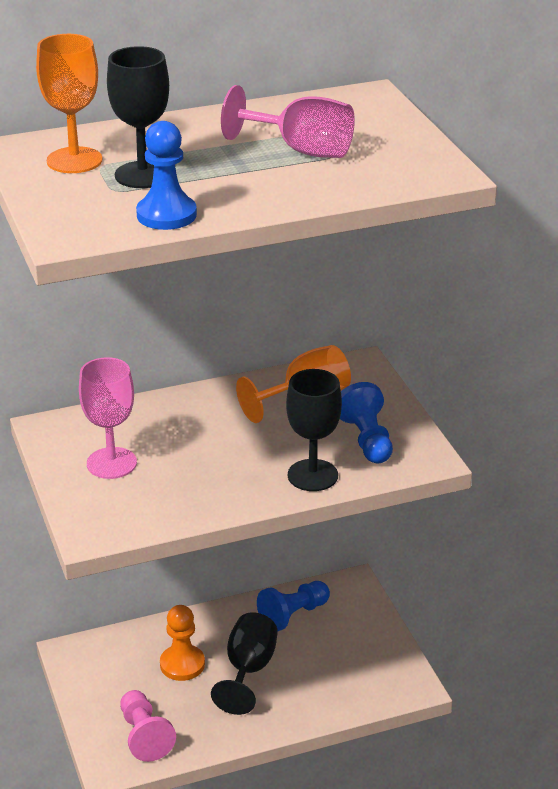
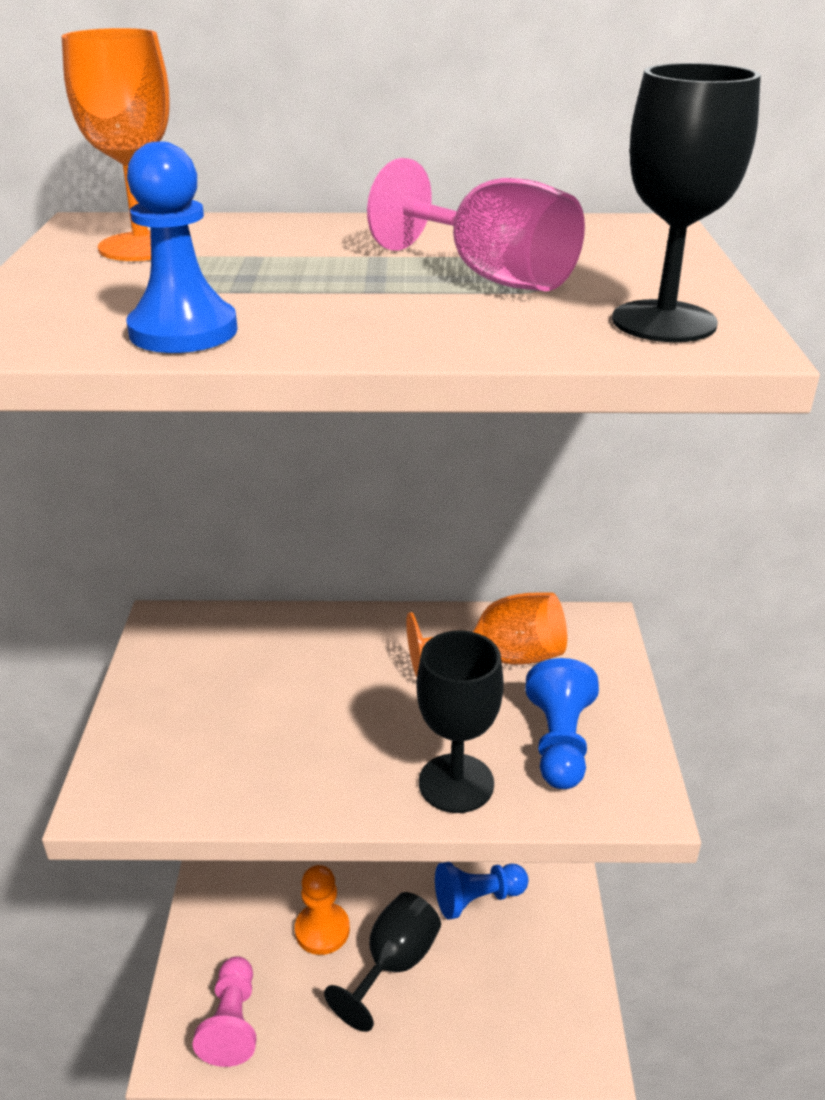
camera: 20 degrees right, 0 degrees up
pink goblet [79,357,137,479] -> none
black goblet [107,46,169,188] -> black goblet moved to [612,63,761,342]

